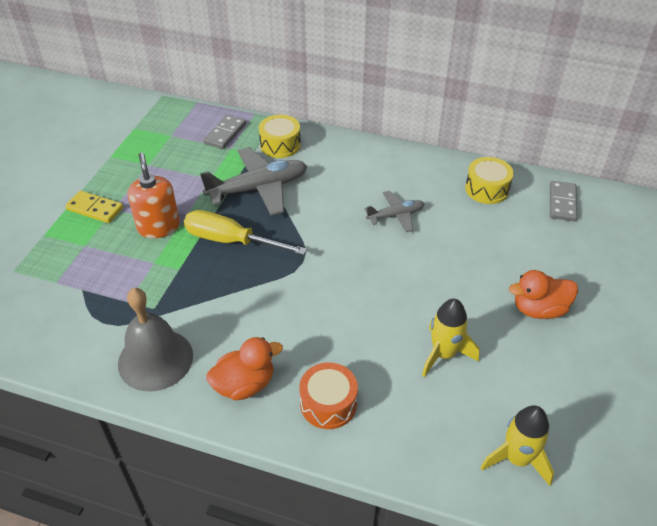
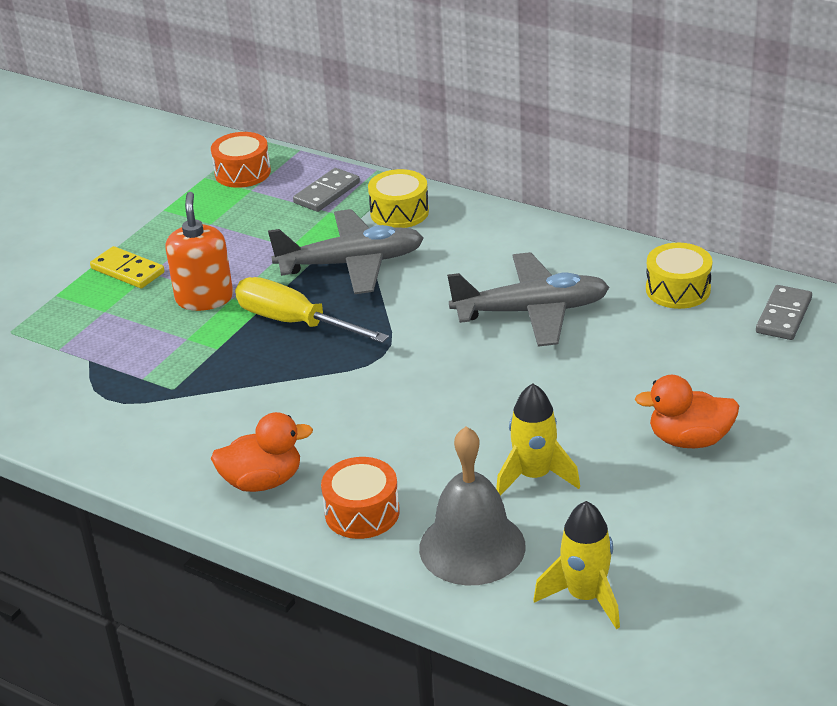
camera: 15 degrees right, 10 degrees down
grey bell [118,288,193,391] -> grey bell moved to [419,427,526,585]
grey plane [364,191,424,232] -> grey plane [447,252,609,347], size x1.80
none -> orange drum [211,132,271,188]

